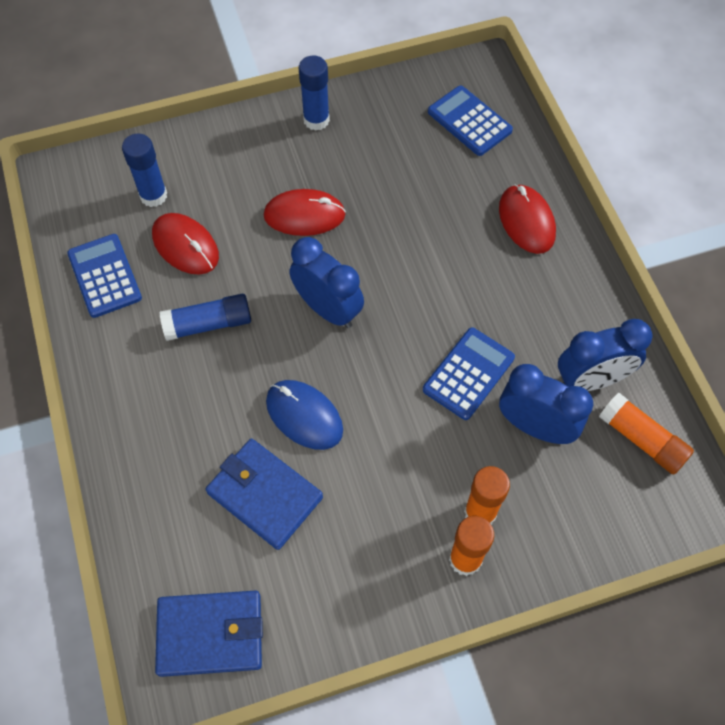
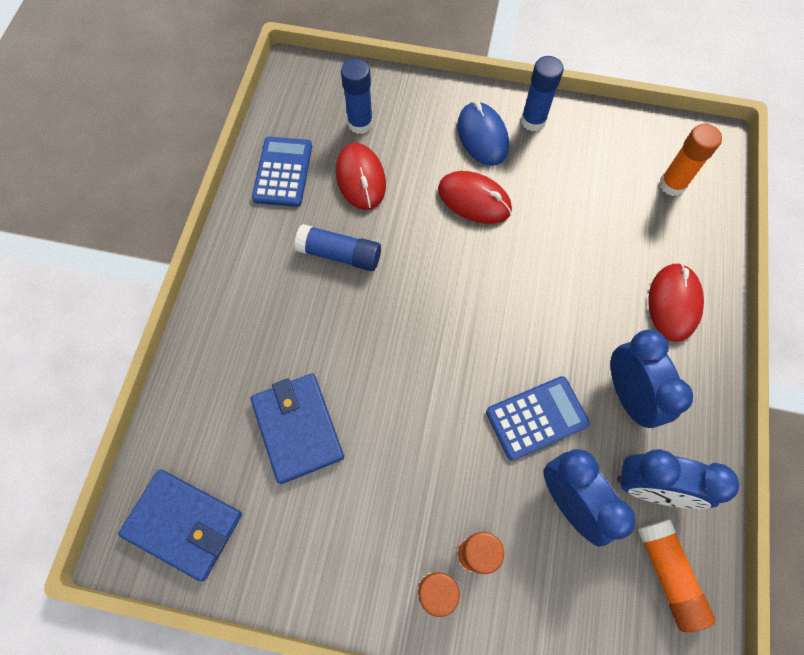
camera: 30 degrees right, 5 degrees up
blue mouse [266,380,343,450] -> blue mouse moved to [457,102,509,166]
blue clock [289,237,364,328] -> blue clock moved to [611,330,693,428]
blue calculator [428,86,513,156] -> orange glue stick [659,124,722,196]

